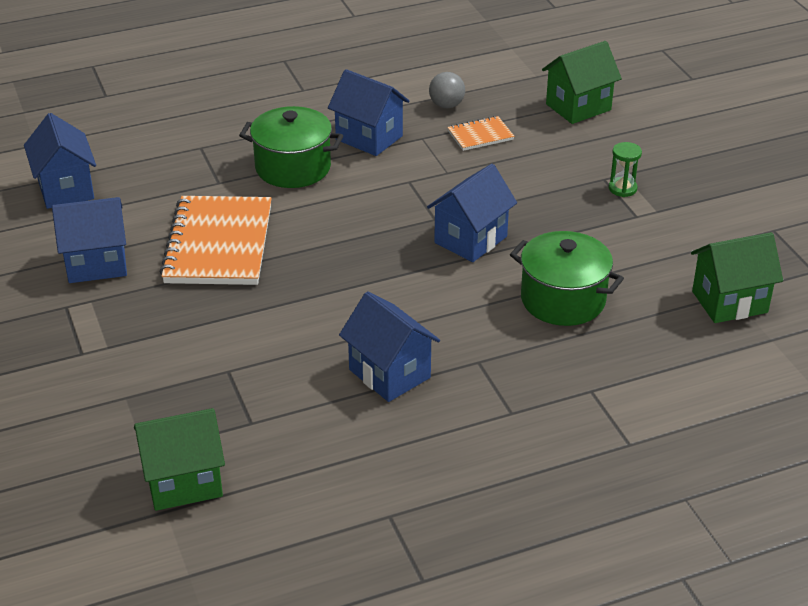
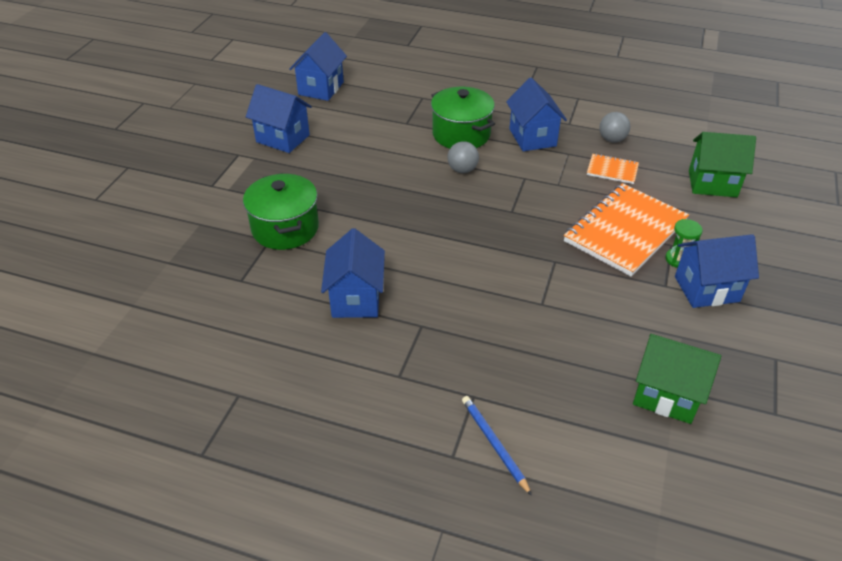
camera: 40 degrees right, 5 degrees up
green house [134,408,225,511] -> none
orange notebook [160,196,272,285] -> orange notebook moved to [564,183,689,276]
blue house [427,164,517,262] -> blue house moved to [675,234,759,308]
green pot [510,231,624,326] -> green pot moved to [243,173,319,250]
none -> grey ball [447,141,479,173]
none -> blue pencil [462,396,532,496]

